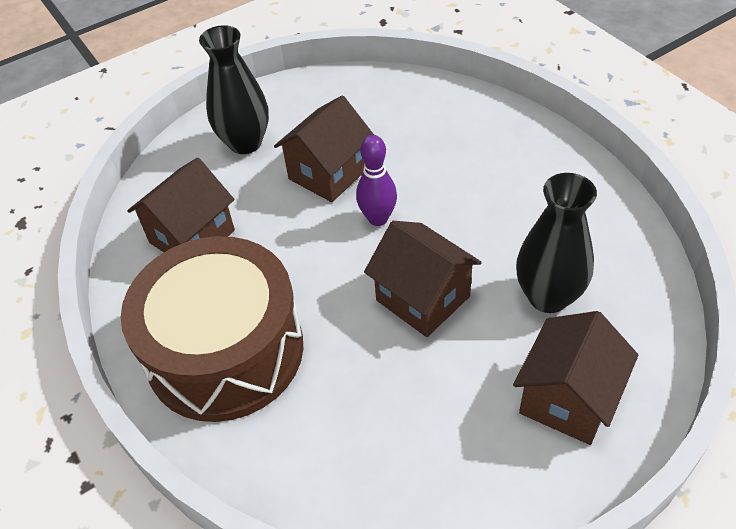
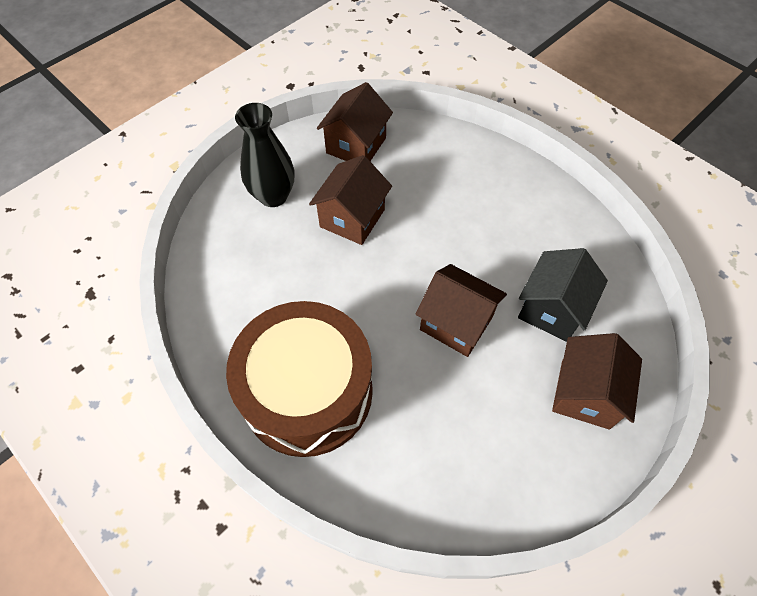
camera: 15 degrees left, 10 degrees up
brown house [127,158,235,252] -> brown house moved to [317,82,393,161]
purple bowling pin [356,135,397,226] -> none
black vase [516,173,597,313] -> black house [518,248,608,342]

